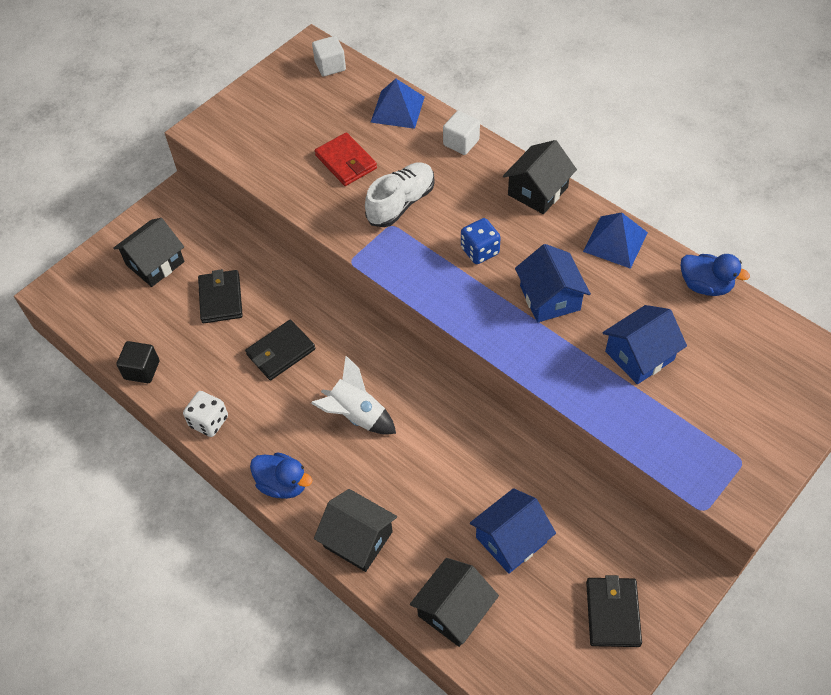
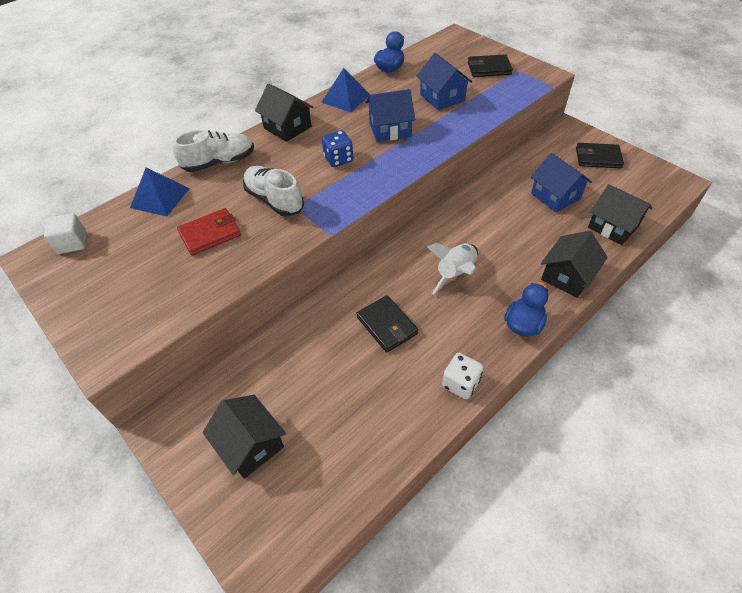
camera: 85 degrees left, 5 degrees down
black cube [116,341,159,383] -> none
black wallet [198,269,243,323] -> black wallet moved to [468,54,513,77]
white cube [443,111,480,155] -> white shoe [173,130,254,172]

